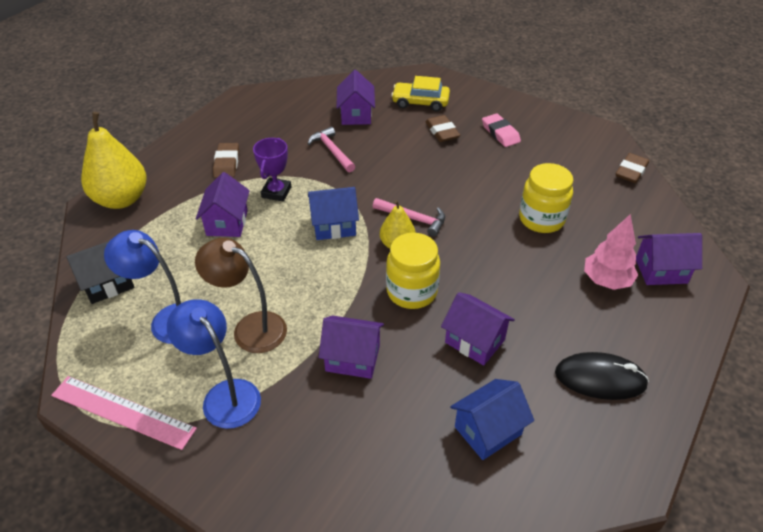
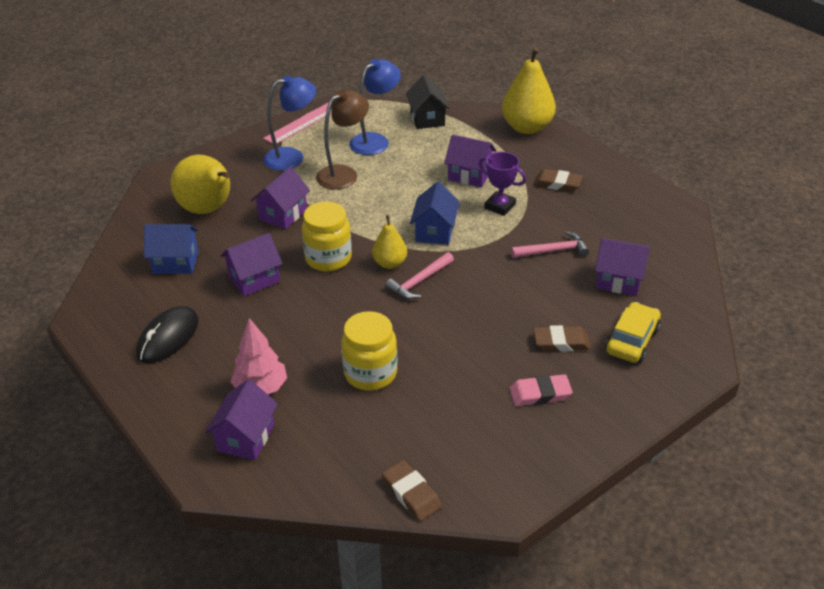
camera: 110 degrees right, 5 degrees down
blue house [450,379,534,460] -> blue house turned 75 degrees counterclockwise [144,224,198,274]
none -> yellow pear [170,155,230,214]

